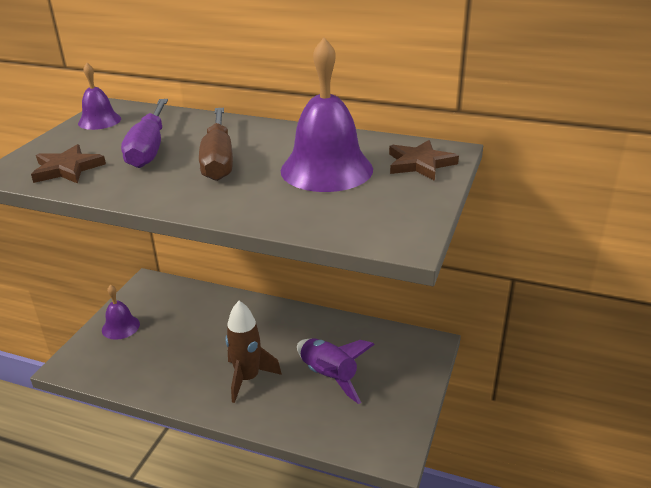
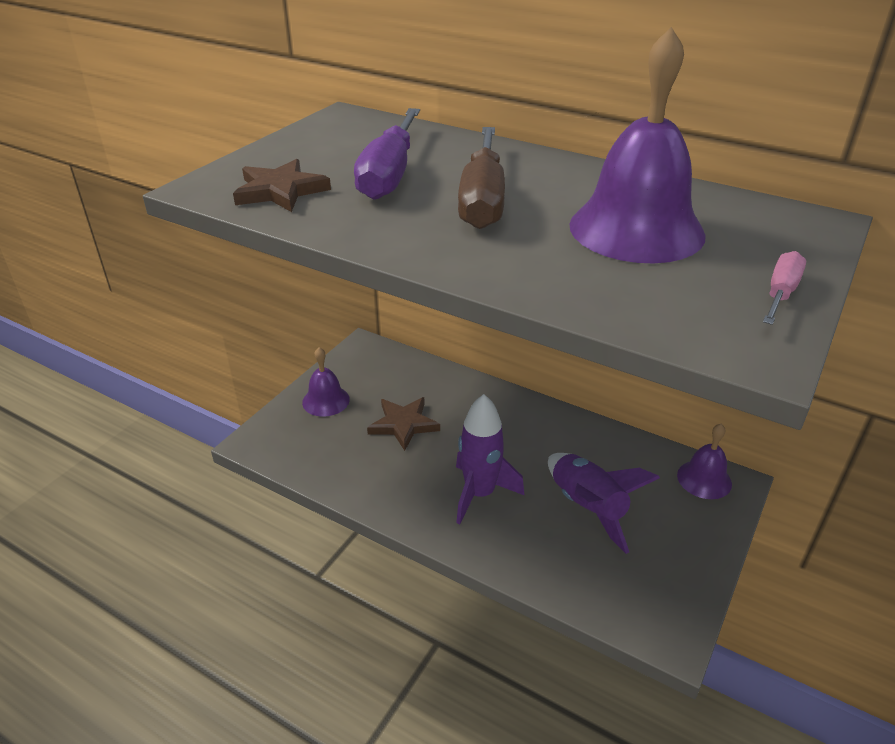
camera: 10 degrees right, 5 degrees up
purple bell [78,63,121,130] -> purple bell moved to [677,424,732,499]
brown rocket [226,301,282,403] -> purple rocket [456,394,525,524]
brown star [389,140,459,181] -> brown star moved to [367,397,440,451]
none -> pink screwdriver [763,251,806,325]

